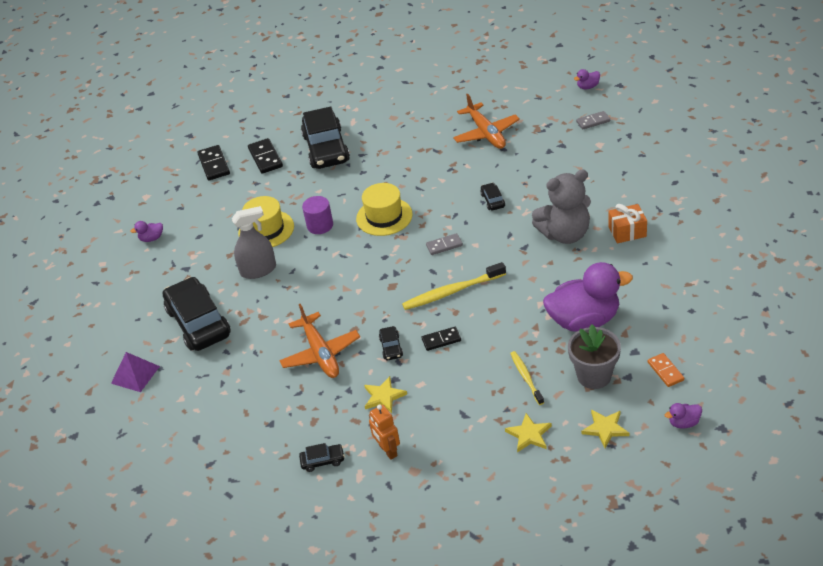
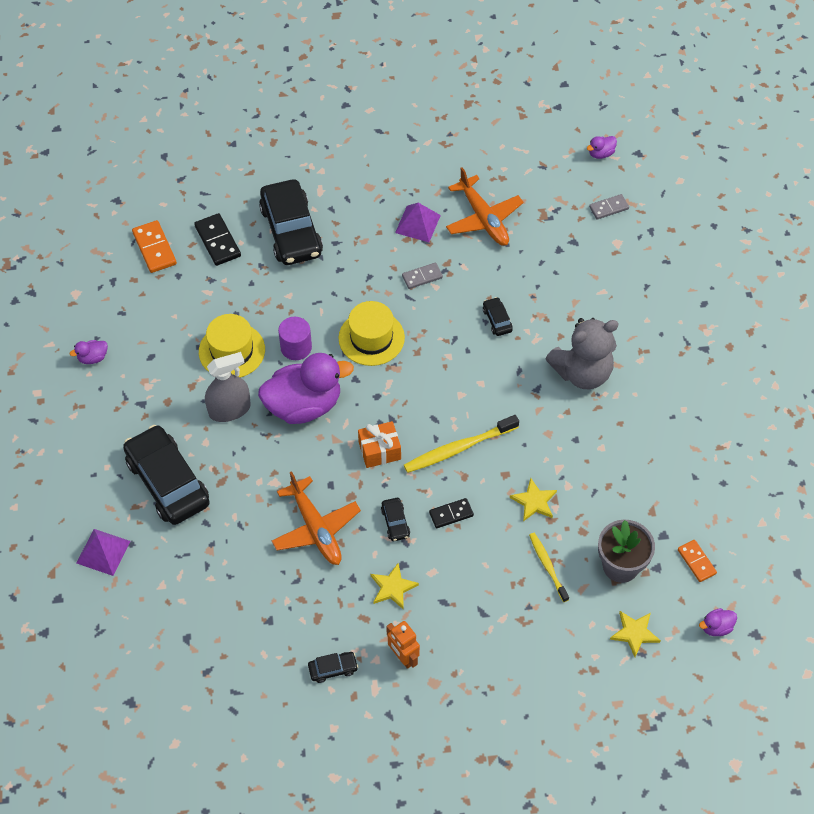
camera: 10 degrees left, 15 degrees up
black domino [197,145,230,180] -> orange domino [132,220,177,273]
grey domino [426,233,463,255] -> grey domino moved to [402,263,443,289]
yellow star [505,413,552,453] -> yellow star moved to [510,478,557,521]
purple duck [543,262,633,332] -> purple duck moved to [258,353,354,424]
orange gift [608,204,647,243] -> orange gift moved to [358,421,401,468]
none -> purple pyramid [395,203,441,242]

